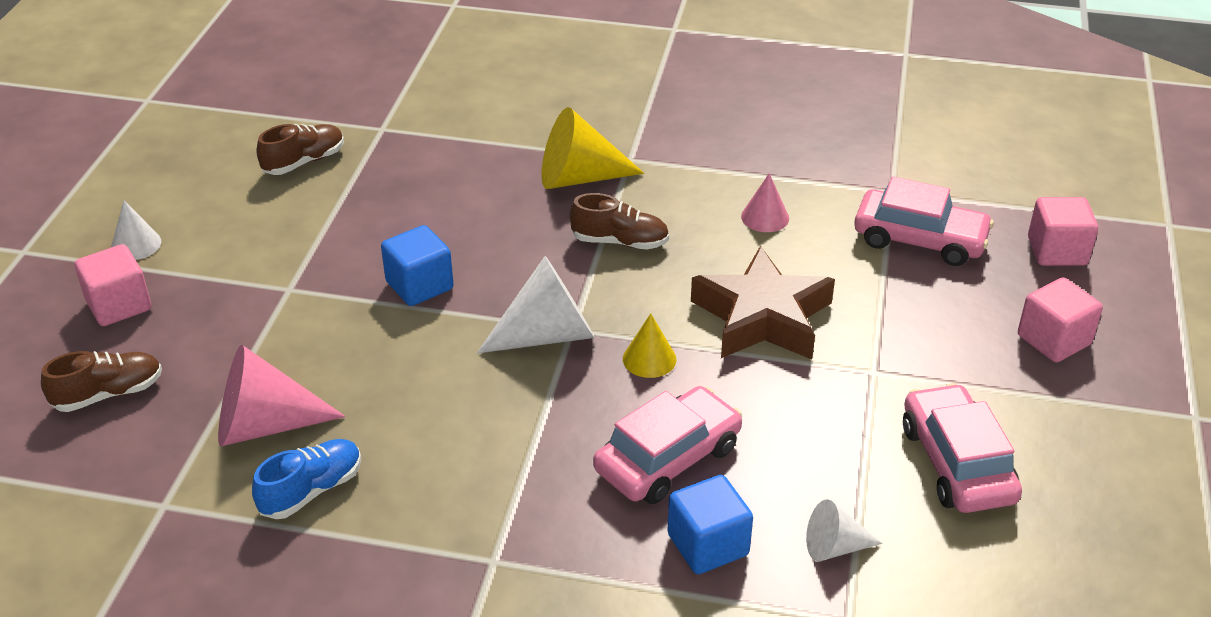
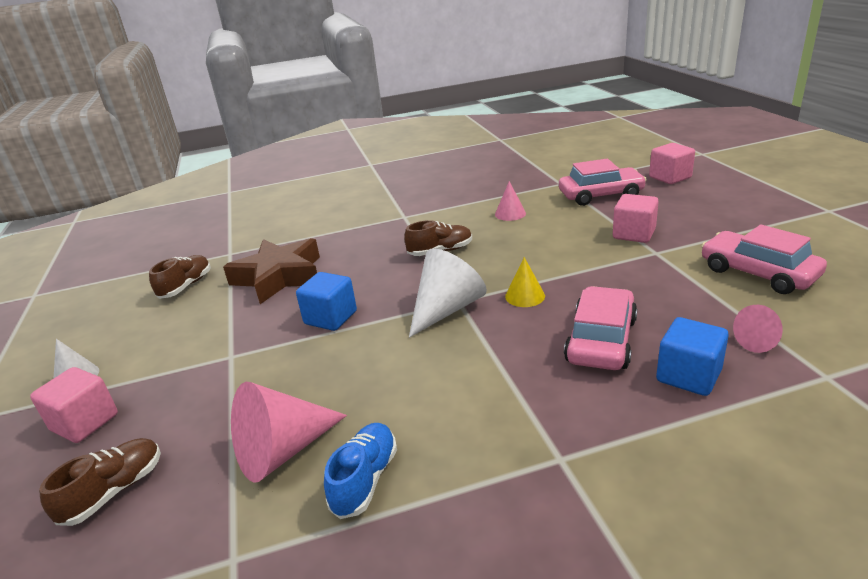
camera: 25 degrees left, 10 degrees down
yellow cone [542,107,644,189] -> none
brown star [691,246,835,359] -> brown star moved to [223,238,320,304]
white cone [806,500,883,561] -> pink cone [733,305,783,353]
pink cube [1018,277,1103,362] -> pink cube moved to [613,194,659,243]

